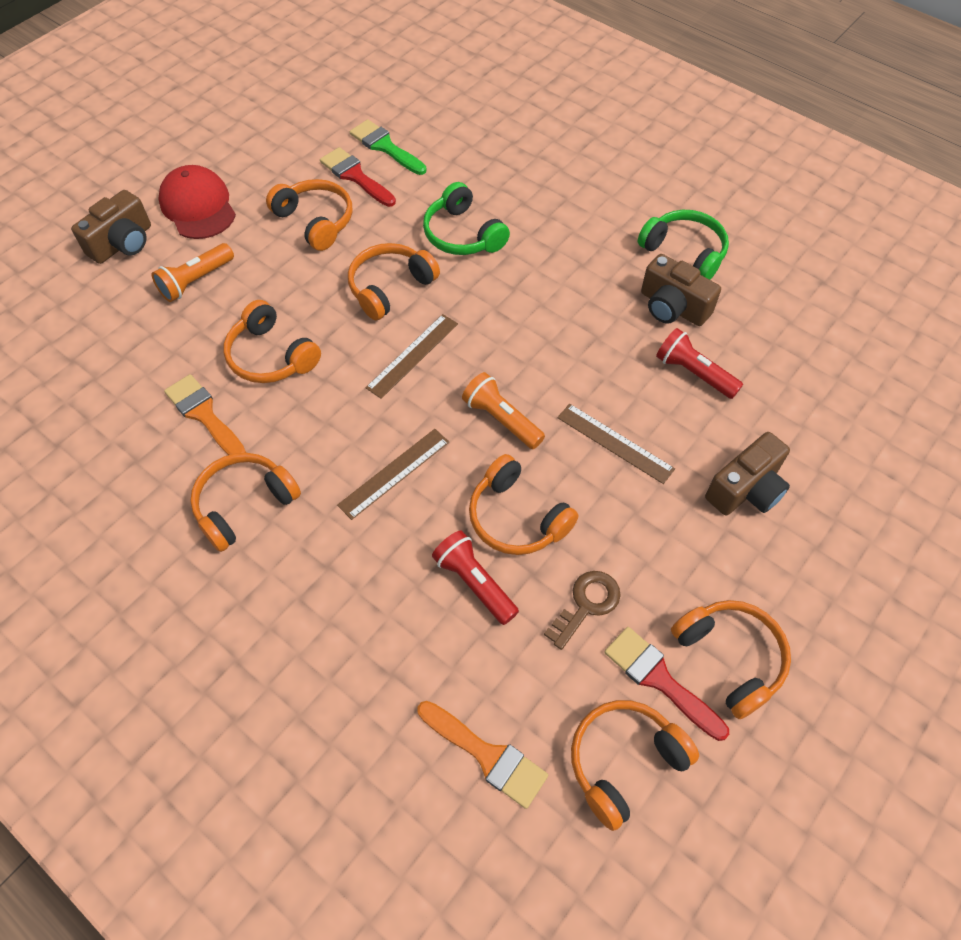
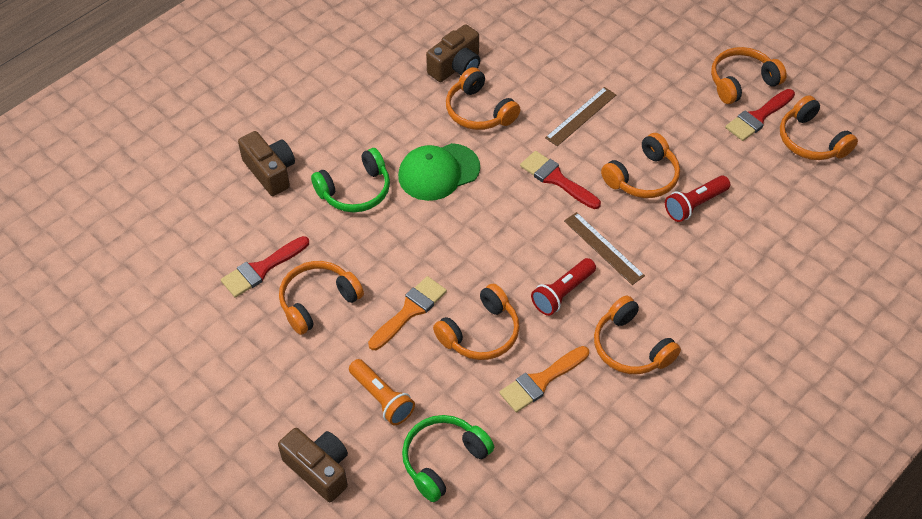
camera: 85 degrees left, 5 degrees down
red cap [158,165,236,239] -> none
orange headphones [348,243,440,320] -> orange headphones moved to [446,67,520,130]
green brush [350,119,427,175] -> none
brown ruler [366,314,458,399] -> none
orange brush [418,701,548,809] -> orange brush moved to [368,276,447,350]
orange flashlight [462,372,545,449] -> red brush [520,151,601,209]
brown key [544,571,621,650] -> none
green headphones [638,210,729,280] -> green headphones moved to [402,415,494,502]
red flashlight [656,328,743,399] -> red flashlight moved to [531,258,596,316]
brown camera [705,432,790,515] -> brown camera moved to [238,131,295,196]
none -> green cap [398,143,480,201]

